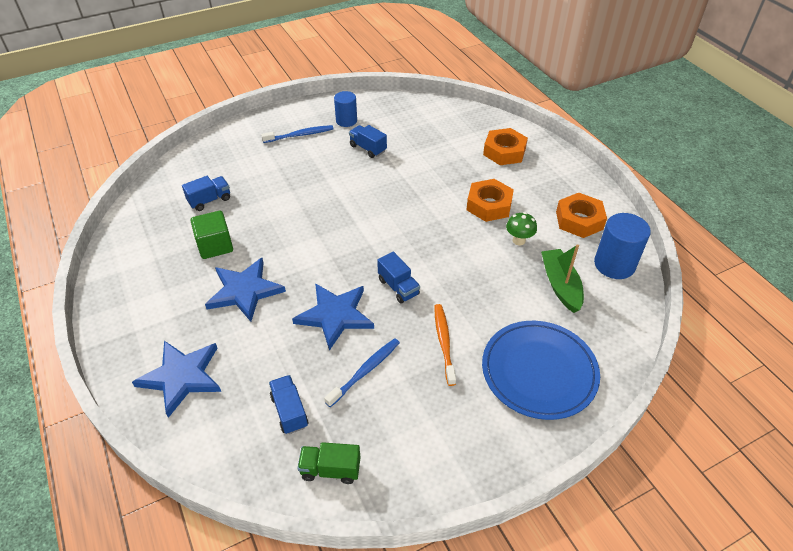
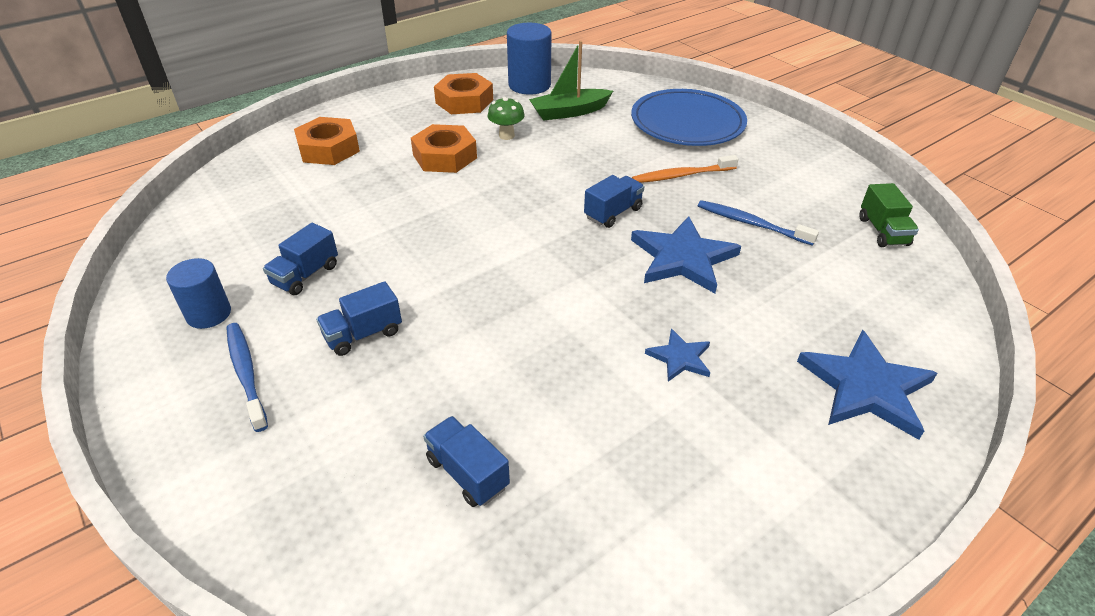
camera: 100 degrees left, 5 degrees down
green cube [191,211,233,259] -> none
blue star [205,258,286,322] -> blue star [645,329,710,382], size x0.53
blue truck [269,375,308,434] -> blue truck moved to [316,281,402,356]

